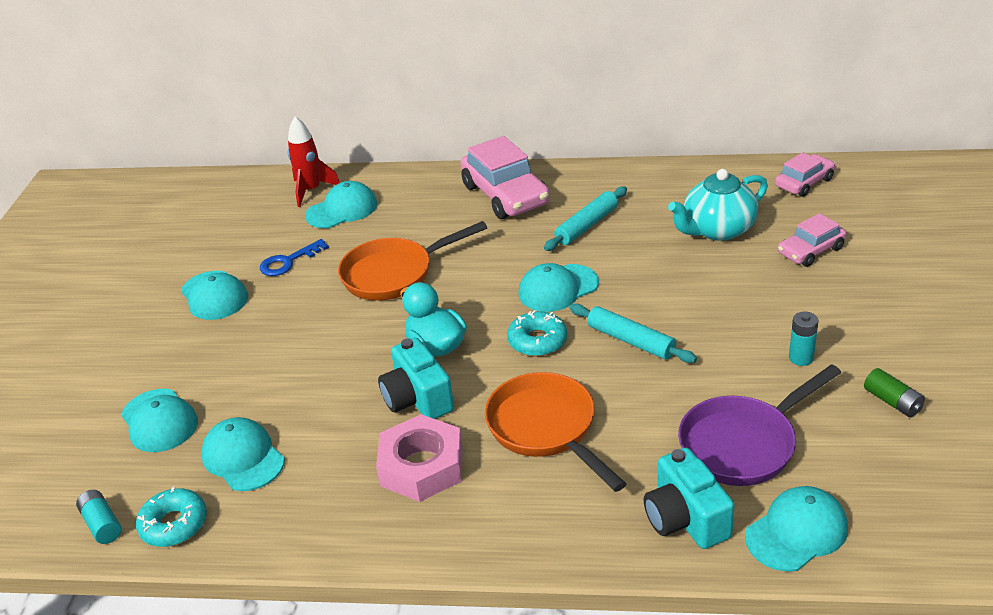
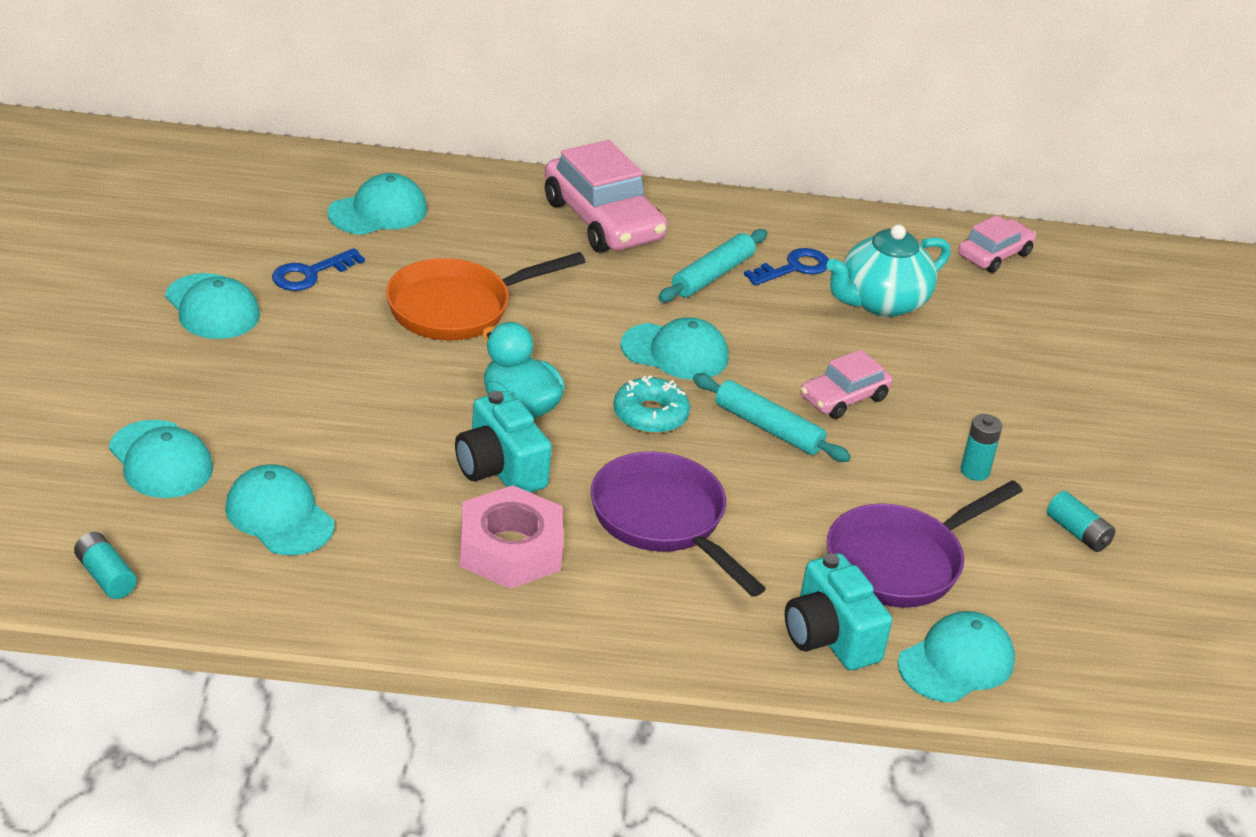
camera: 10 degrees left, 0 degrees up
turquoise donut [136,487,207,547] -> none
red rocket [288,116,340,207] -> none
orange pan [485,372,626,492] -> purple pan [591,452,766,597]
turquoise cap [518,263,599,312] -> turquoise cap turned 135 degrees counterclockwise [620,317,729,380]
pink car [778,213,847,267] -> pink car moved to [801,349,893,419]
green battery [864,368,925,417] -> turquoise battery [1047,491,1115,552]
none -> blue key [744,248,829,286]

